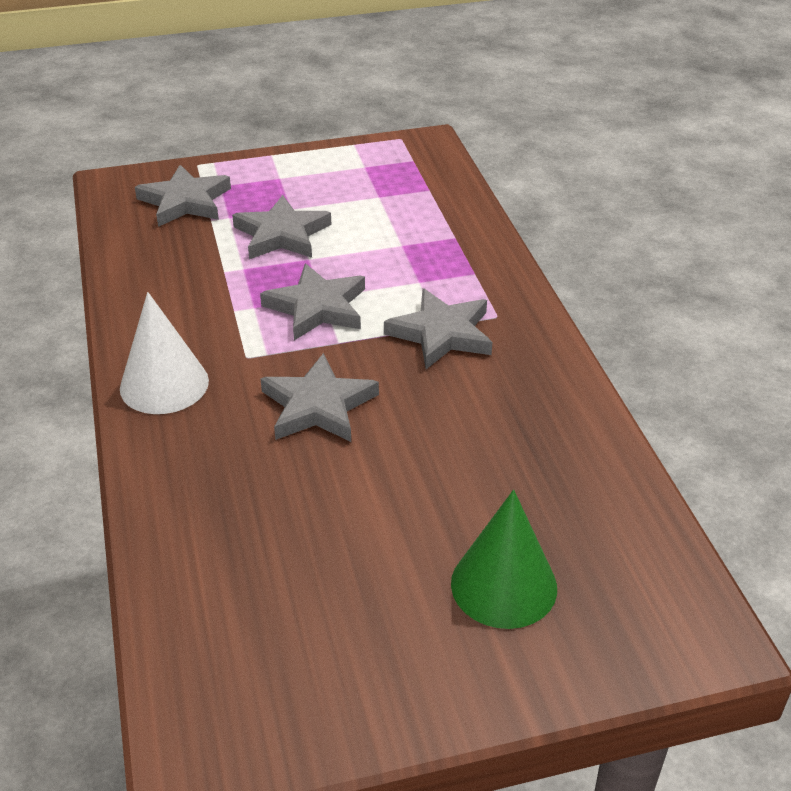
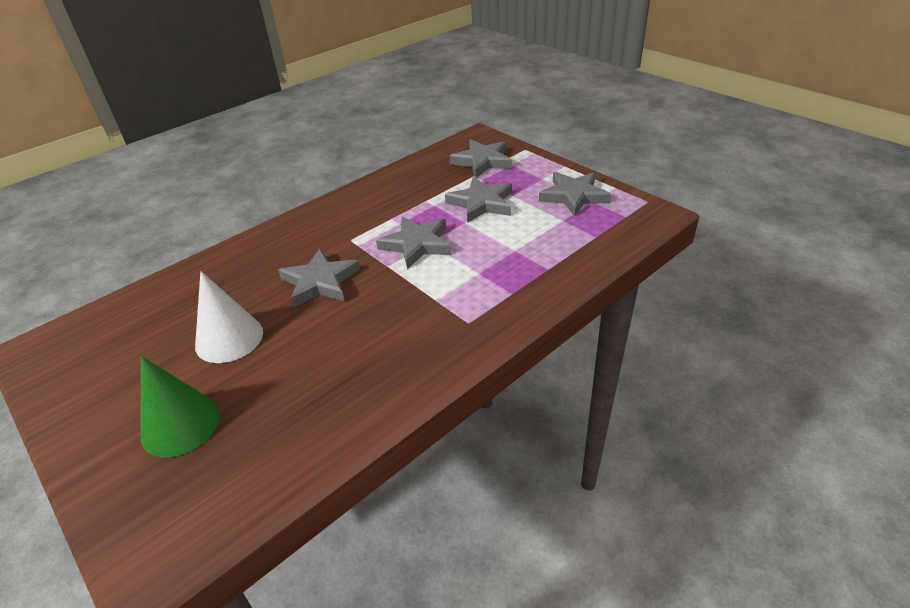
camera: 65 degrees right, 0 degrees up
white cone [120,292,209,414] -> white cone moved to [195,271,263,363]
grey star [384,288,492,369] -> grey star moved to [539,172,611,217]

